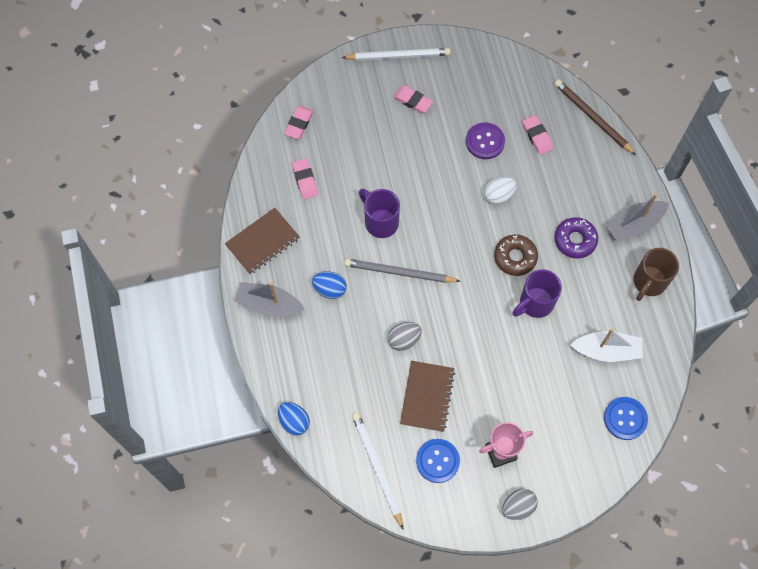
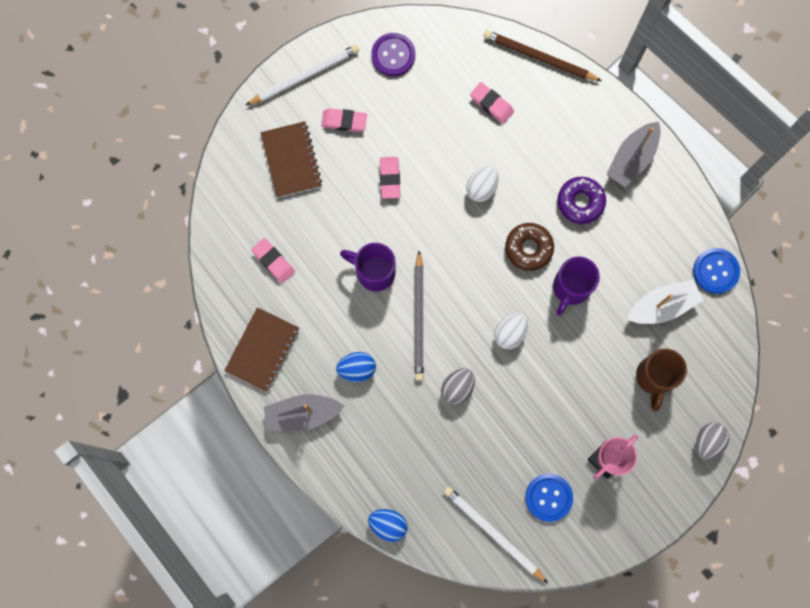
camera: 25 degrees left, 10 degrees up
pink eraser [284,106,314,139] -> pink eraser moved to [380,157,400,199]
grey pencil [344,259,461,283] -> grey pencil turned 75 degrees counterclockwise [415,251,424,381]
brown notebook [400,361,455,432] -> brown notebook moved to [260,121,323,198]
purple button [466,122,505,159] -> purple button moved to [371,33,415,76]
grey egg [502,489,538,520] -> grey egg moved to [696,422,729,460]
blue button [604,397,648,440] -> blue button moved to [693,248,740,294]
brown mug [633,248,679,301] -> brown mug moved to [636,349,687,411]
none -> white egg [494,313,528,349]

